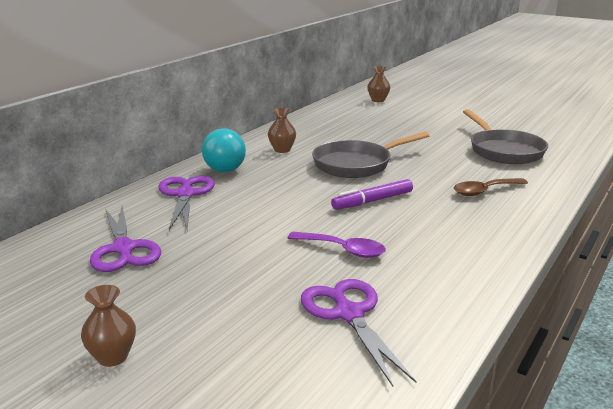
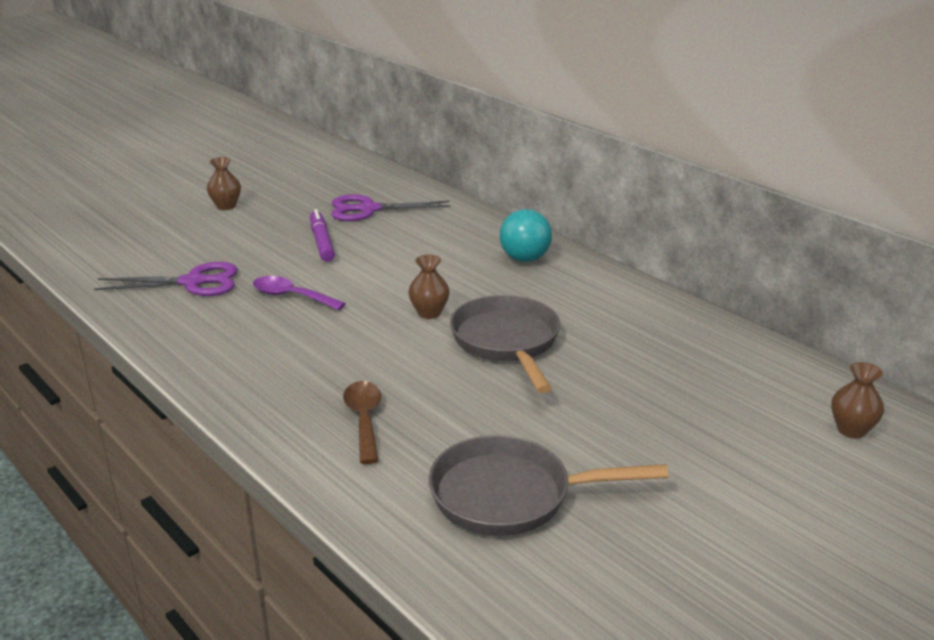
camera: 105 degrees right, 5 degrees up
purple scissors [158,176,215,230] -> none
brown vase [268,108,296,153] -> brown vase moved to [408,255,450,319]
purple spoon [288,232,386,258] -> purple spoon turned 75 degrees clockwise [253,276,346,310]
purple marker [331,179,413,210] -> purple marker moved to [310,209,335,262]

